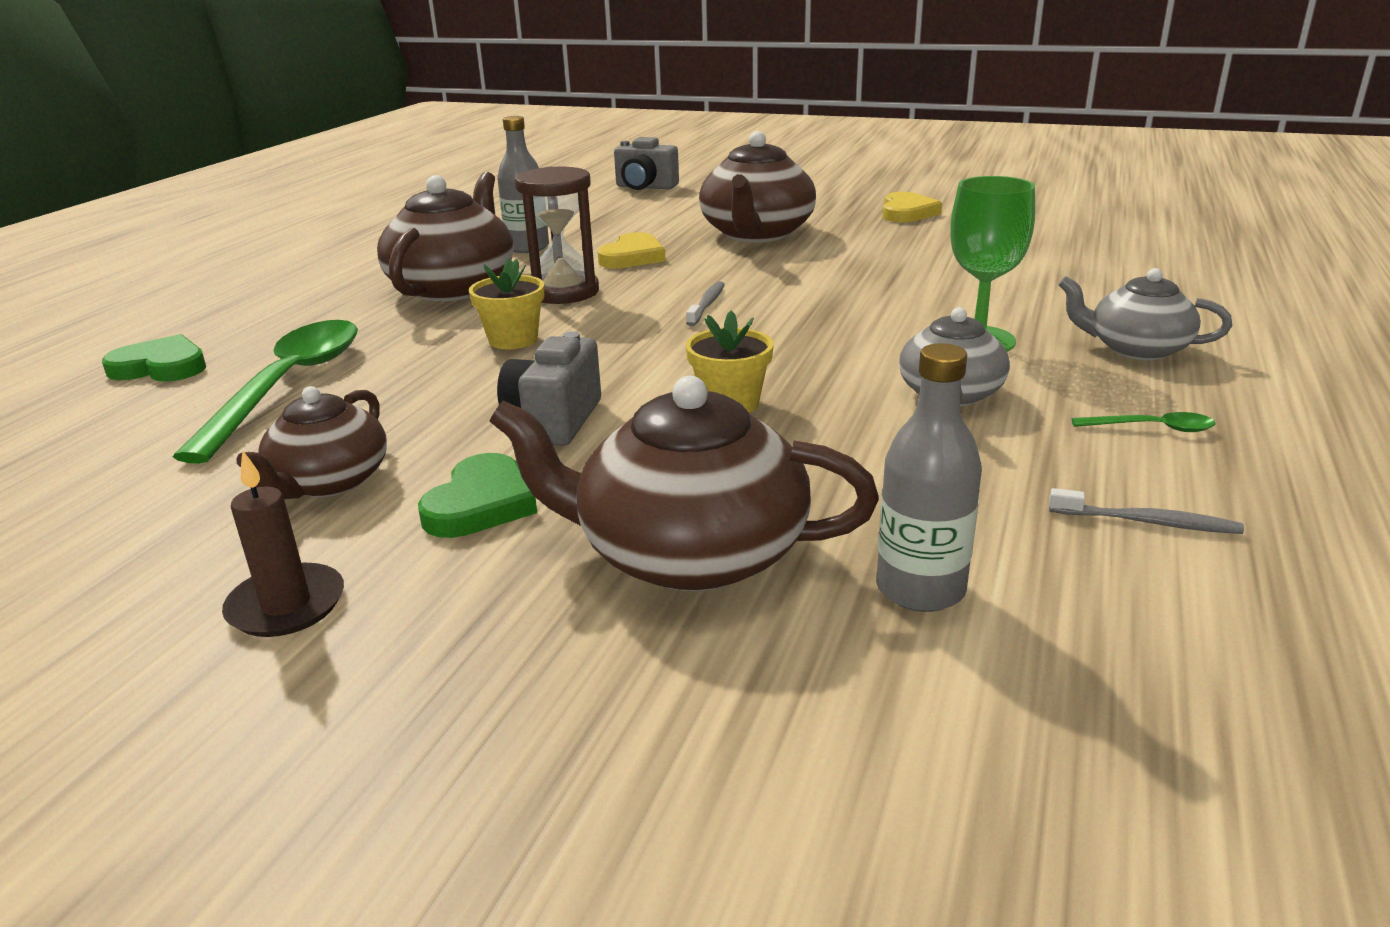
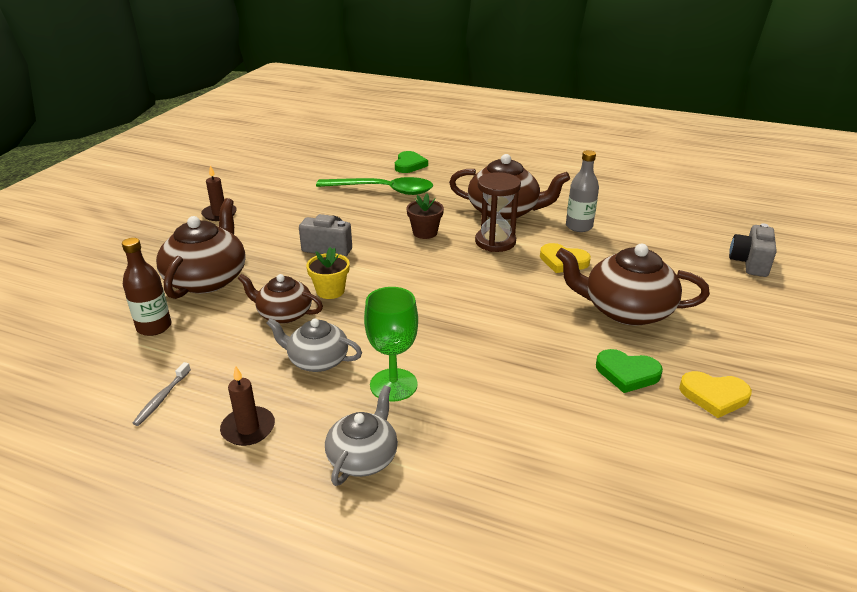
camera: 90 degrees right, 5 degrees up
brown teapot [236,386,387,499] -> brown teapot moved to [238,274,323,323]
green heart [418,453,537,538] -> green heart moved to [596,349,663,393]
yellow flower pot [469,259,545,349] -> brown flower pot [406,194,444,239]
grey toothbrush [686,281,725,326] -> none
grey bottle [876,343,982,612] -> brown bottle [122,238,172,336]
green spoon [1072,412,1215,432] -> brown candle [220,365,275,446]

